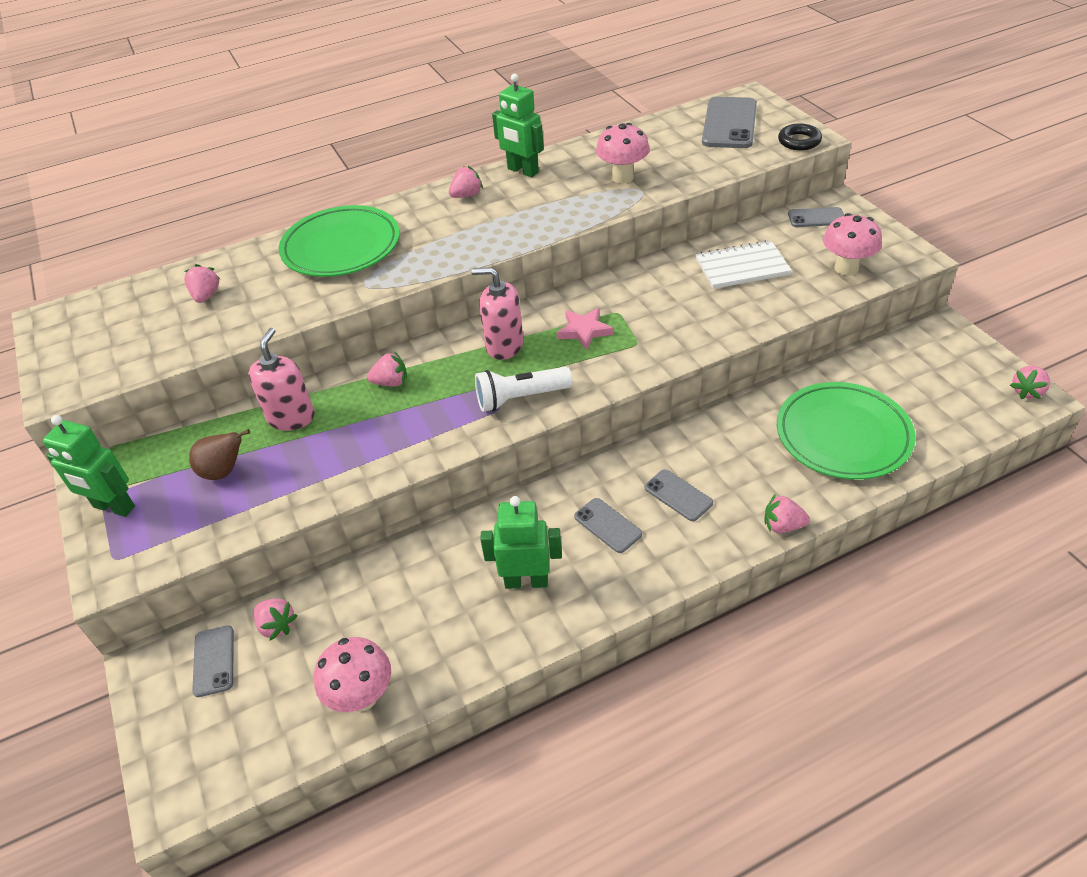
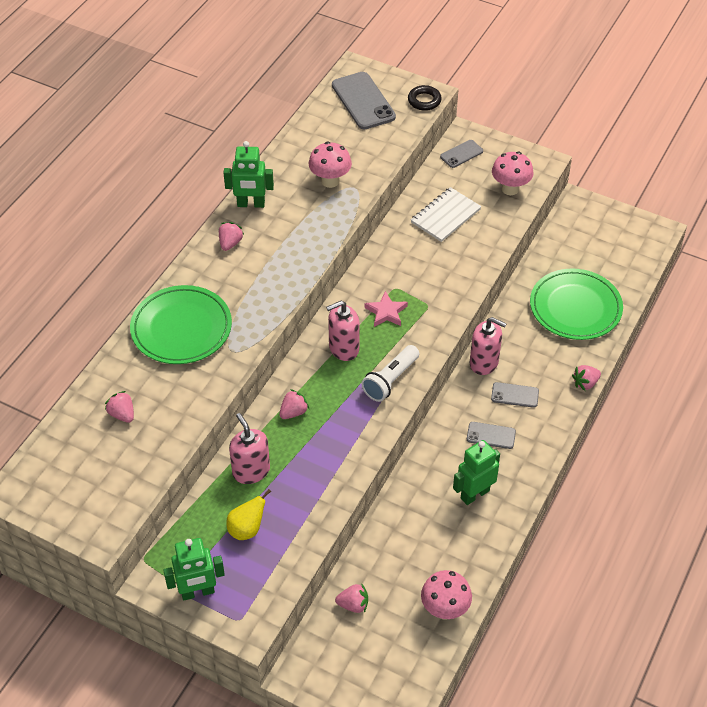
camera: 40 degrees left, 5 degrees up
brown pear [189,429,250,480] -> yellow pear [226,489,271,540]
grey phone [192,625,234,697] -> none
pink strawberry [1010,366,1050,399] -> none
none -> pink soap dispenser [470,317,507,375]

